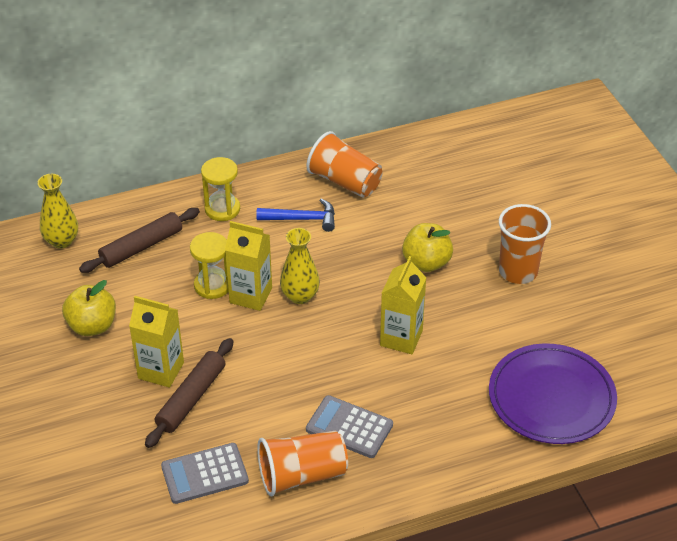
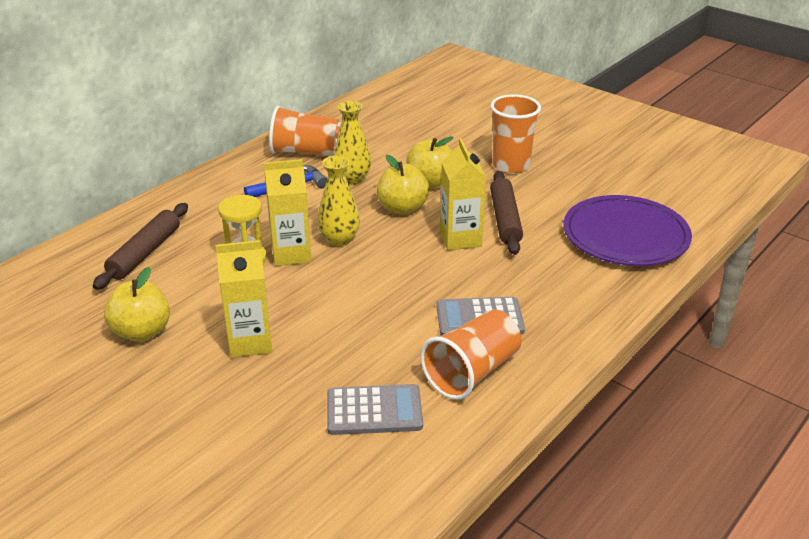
camera: 30 degrees left, 10 degrees down
yellow vase [38,174,78,249] -> yellow vase moved to [334,101,371,185]
brown rolling pin [145,338,233,448] -> brown rolling pin moved to [490,171,523,255]
grey calculator [161,443,249,504] -> grey calculator turned 135 degrees counterclockwise [327,384,423,435]
yellow hourglass [201,157,240,221] -> none
none -> yellow apple [377,155,429,215]

